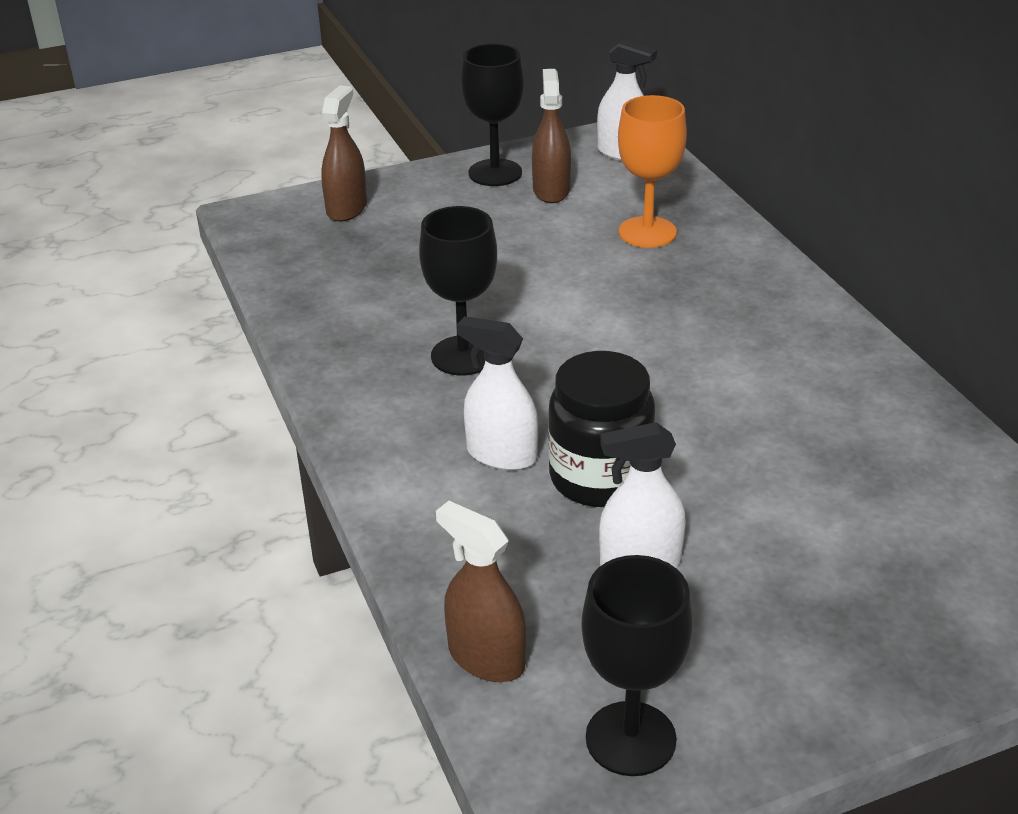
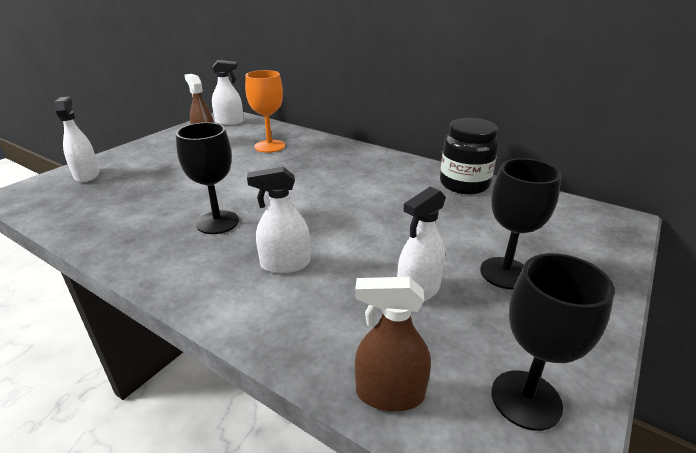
camera: 35 degrees left, 5 degrees down
brown spray bottle [321,85,367,222] -> white spray bottle [54,97,100,182]
black goblet [461,44,524,186] -> black goblet moved to [480,158,561,290]
black jar [548,351,655,507] -> black jar moved to [440,118,498,194]

